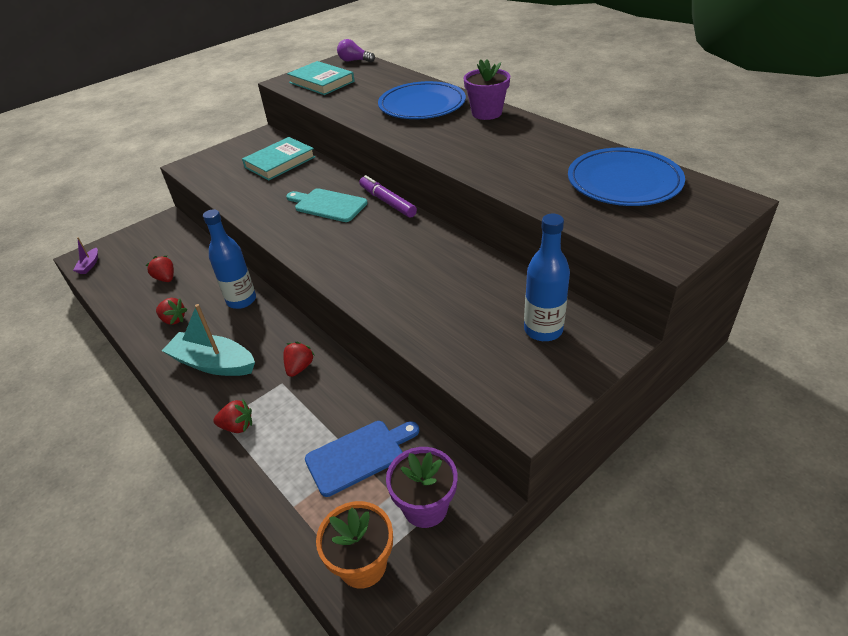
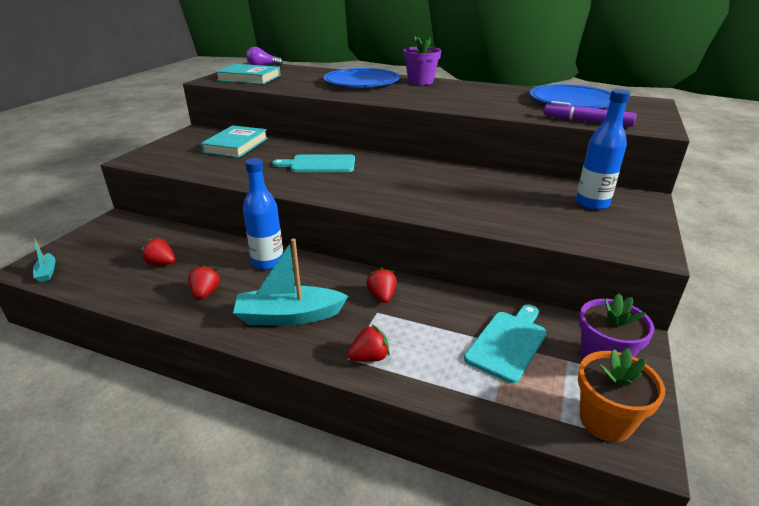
camera: 30 degrees left, 10 degrees down
purple boat [73,237,98,274] -> turquoise boat [33,238,55,282]
red strawberry [156,298,187,325] -> red strawberry turned 90 degrees counterclockwise [188,264,221,300]
blue cutting board [305,421,419,497] -> turquoise cutting board [464,305,547,383]
purple marker [359,175,417,218] -> purple marker moved to [544,101,637,127]

